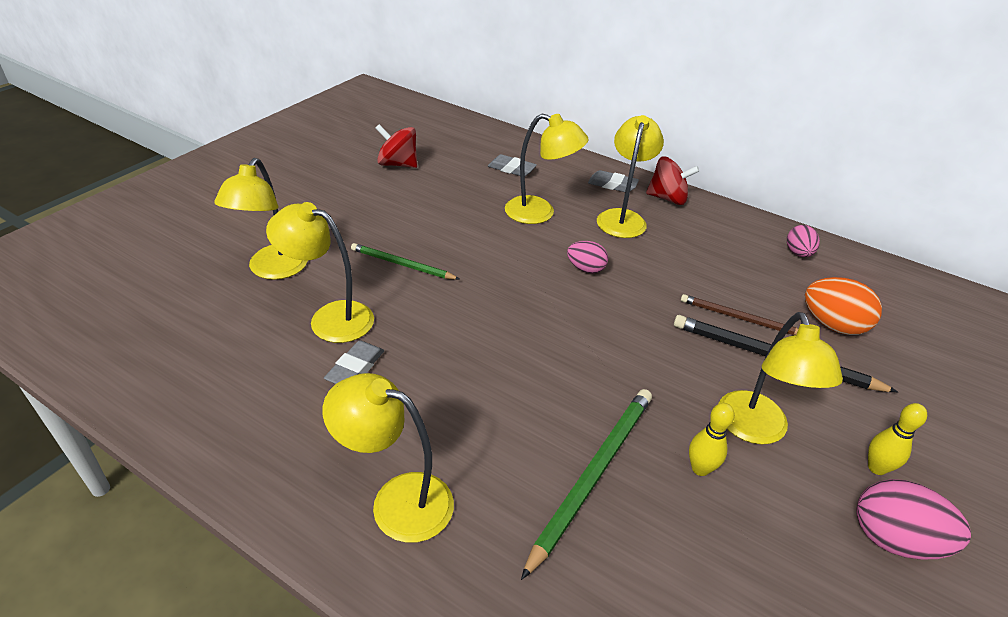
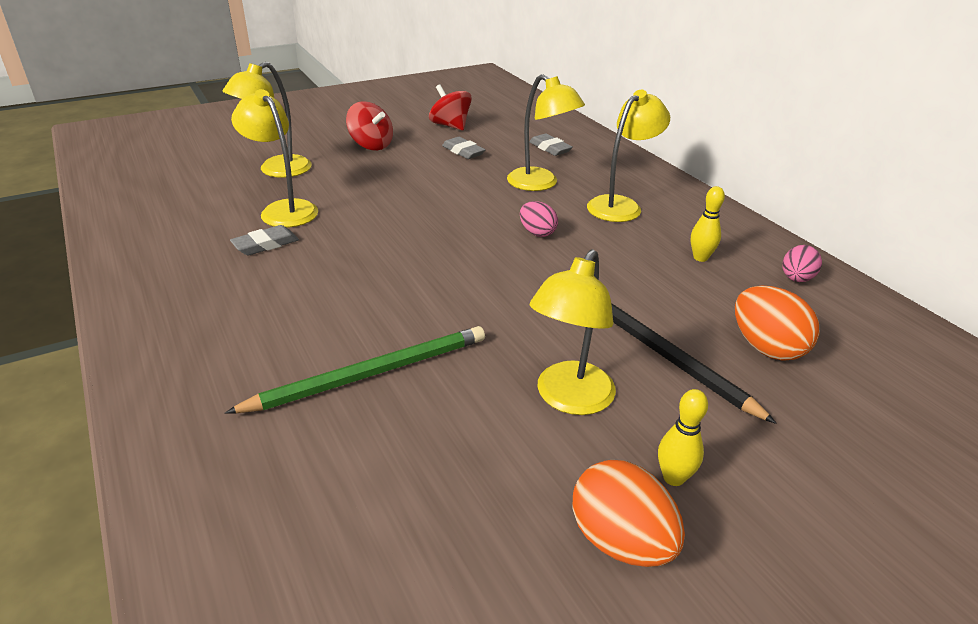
camera: 30 degrees right, 5 degrees down
yellow lamp [322,373,454,543] -> none
green pencil [351,243,459,280] -> none
grey eraser [588,170,639,192] -> grey eraser moved to [442,137,485,159]
red spinning top [646,156,700,205] -> red spinning top moved to [346,101,393,150]
brown pencil [681,294,798,335] -> none
yellow bowling pin [689,403,735,476] -> yellow bowling pin moved to [691,186,725,262]
pink egg [856,479,971,560] -> orange egg [572,460,685,567]

